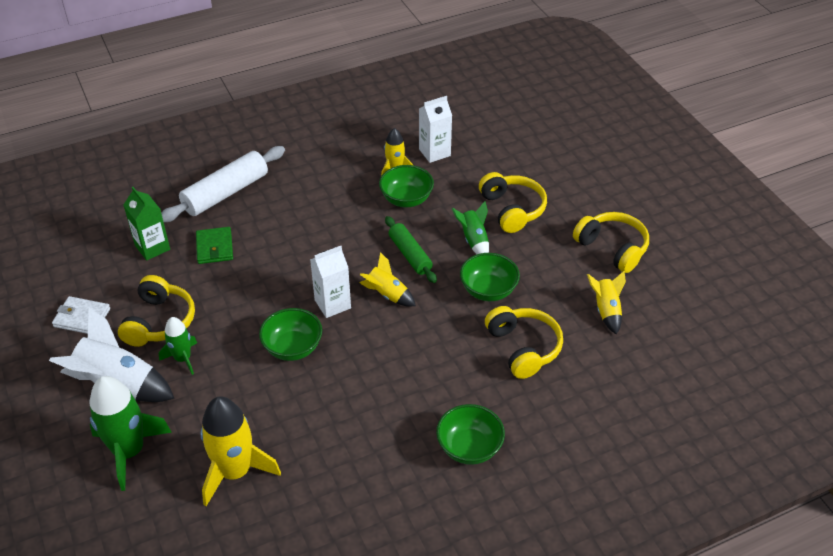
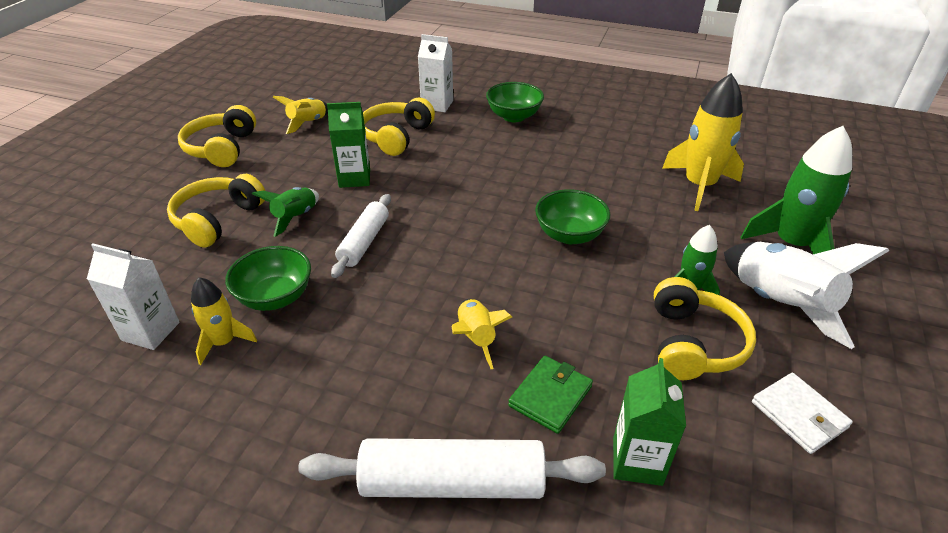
camera: 135 degrees left, 5 degrees down
yellow headphones [118,275,195,347] -> yellow headphones turned 135 degrees clockwise [654,277,756,380]
white carton [310,246,351,318] -> white carton moved to [418,34,453,112]
yellow rocket [359,252,416,307] -> yellow rocket moved to [452,299,512,369]
green rolling pin [385,216,437,283] -> white rolling pin [331,194,391,278]
green bowl [460,253,520,301] -> green carton [327,102,370,188]

